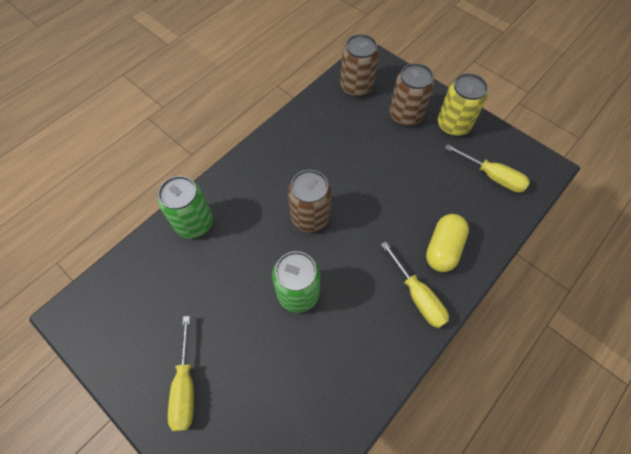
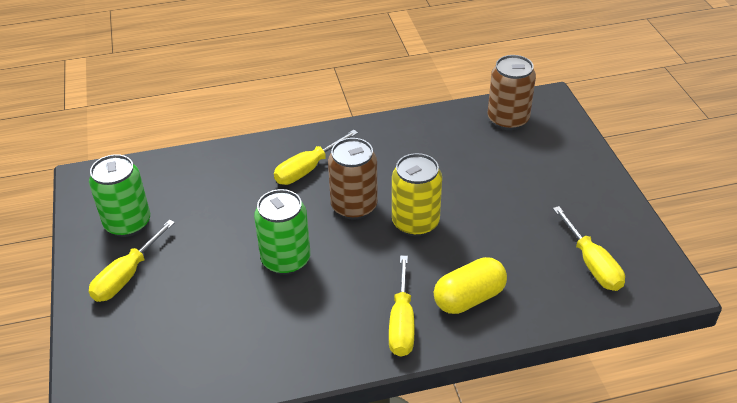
camera: 35 degrees right, 20 degrees down
green can [158,176,213,238] -> green can moved to [89,154,150,237]
brown can [390,63,434,126] -> none
yellow can [437,73,488,136] -> yellow can moved to [392,153,442,236]
none -> yellow screwdriver [274,130,358,185]

